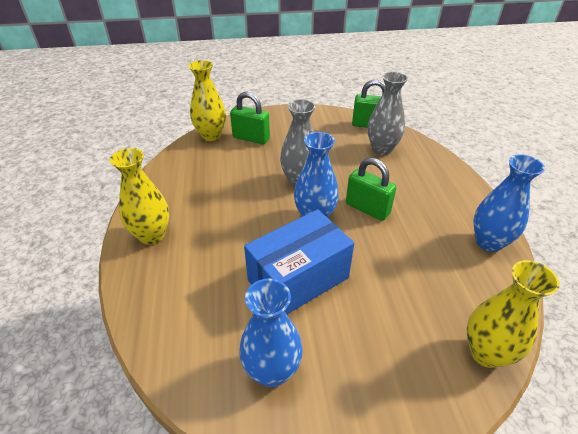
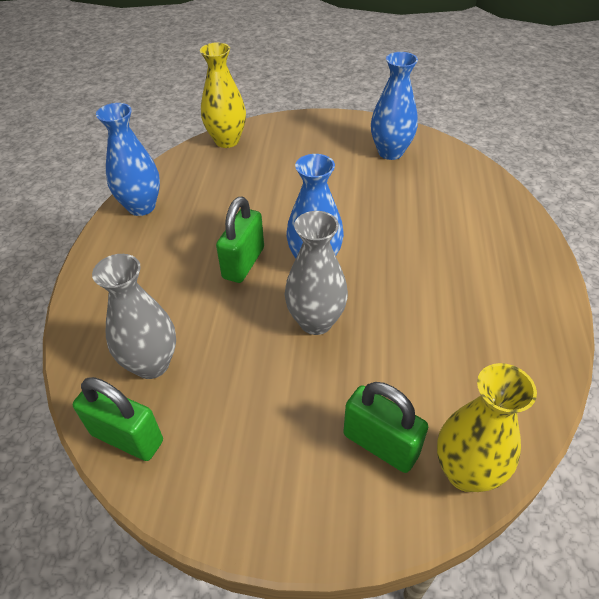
camera: 165 degrees left, 5 degrees up
yellow vase [110,148,169,245] -> none
blue box [244,209,354,314] -> none
green padlock [346,158,397,221] -> green padlock turned 60 degrees clockwise [216,196,264,283]

